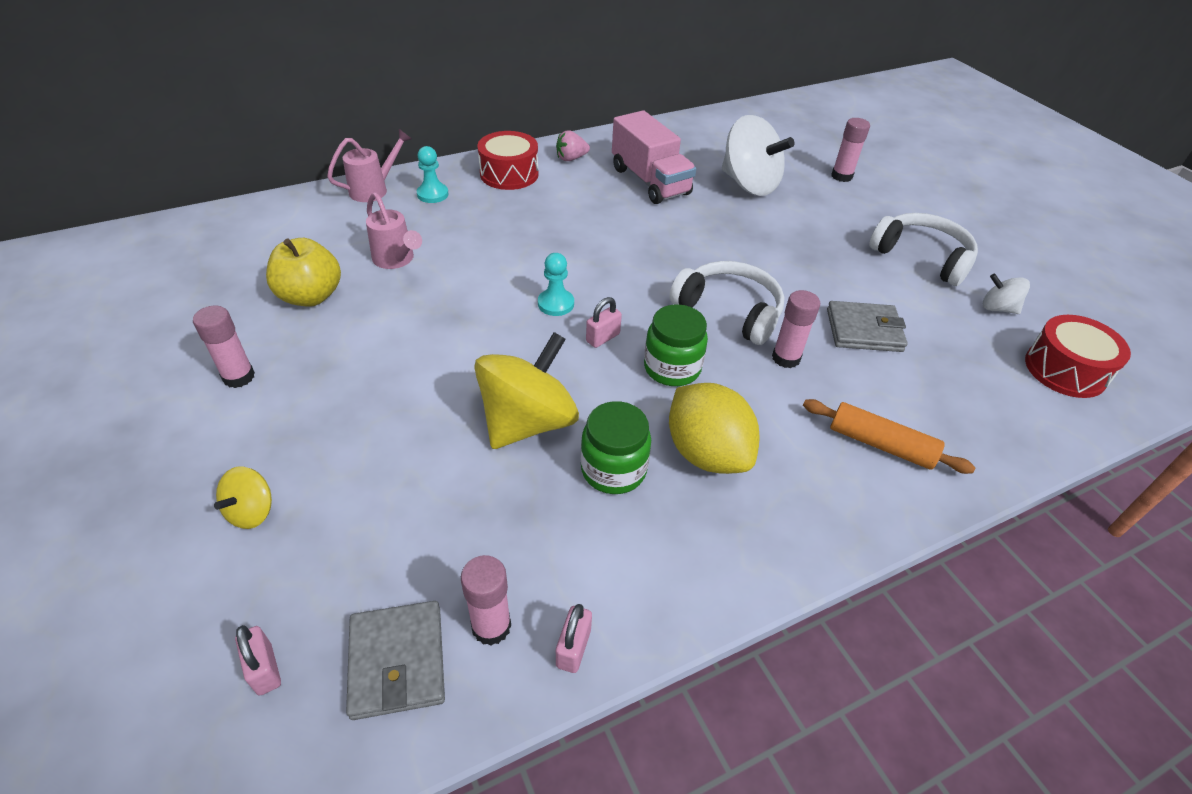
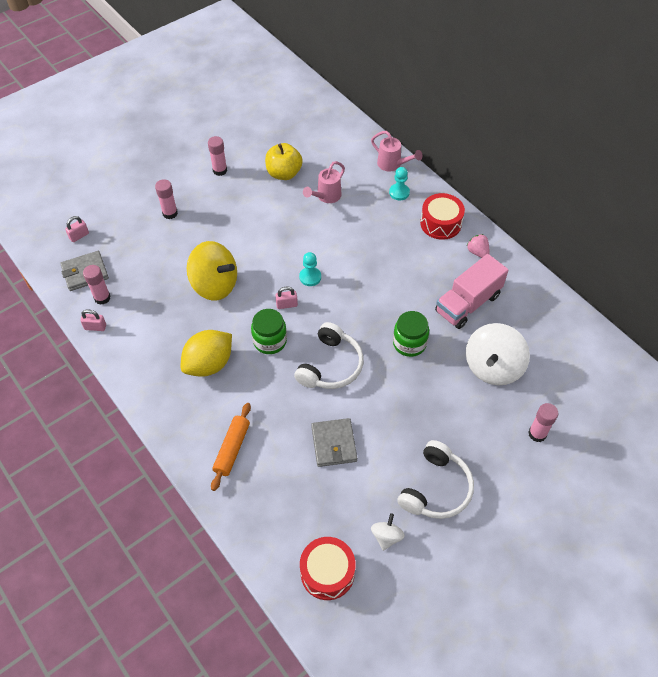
camera: 80 degrees right, 10 degrees up
yellow spinning top [214,467,272,529] -> none
green jar [581,401,651,494] -> green jar moved to [393,311,429,357]
pink padlock [586,297,622,348] -> pink padlock turned 45 degrees counterclockwise [275,287,298,309]
pink glue stick [772,290,820,368] -> pink glue stick moved to [155,179,178,219]

